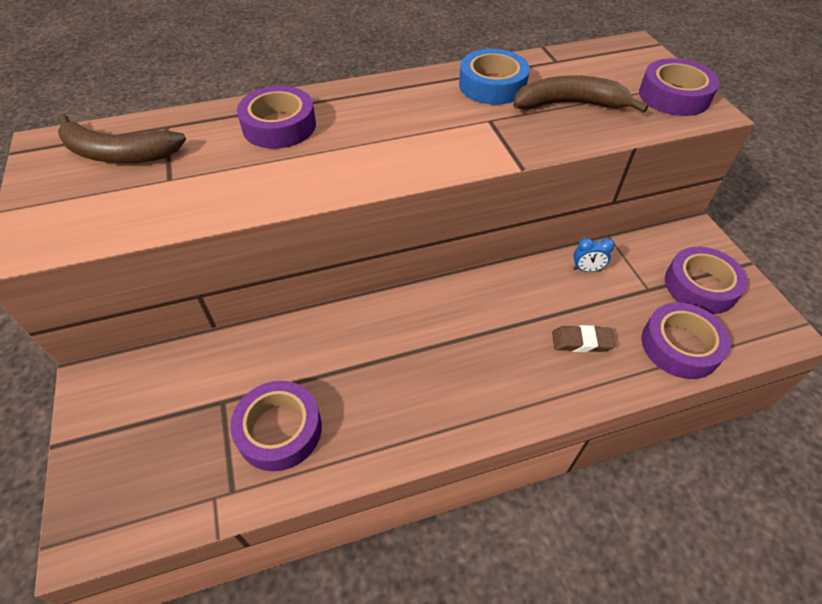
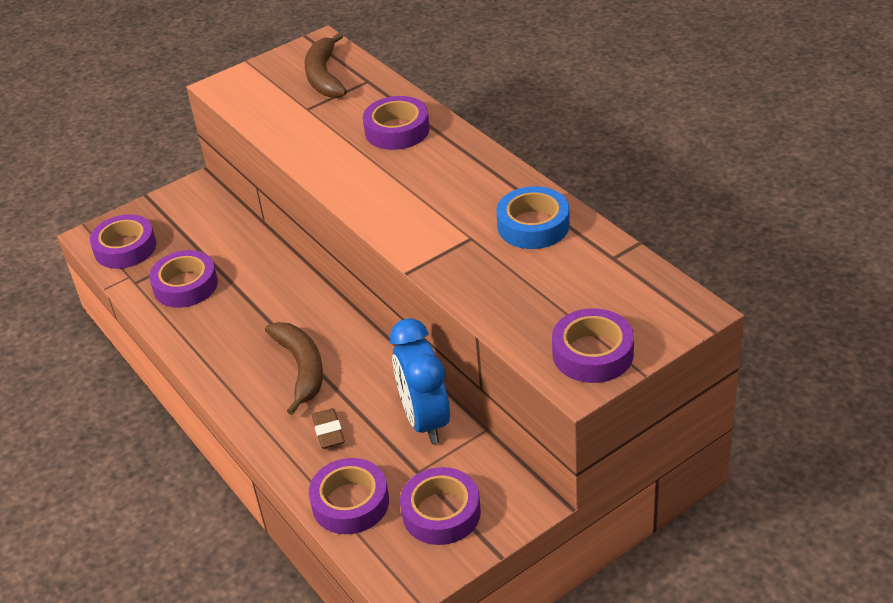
camera: 75 degrees right, 10 degrees down
brown banana [513,75,648,113] -> brown banana moved to [265,322,323,415]
blue clock [573,238,614,272] -> blue clock [390,318,450,444], size x2.45
none -> purple tape [90,214,156,269]

